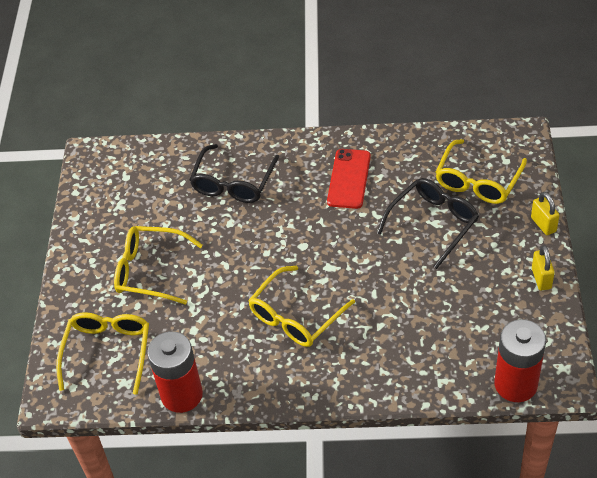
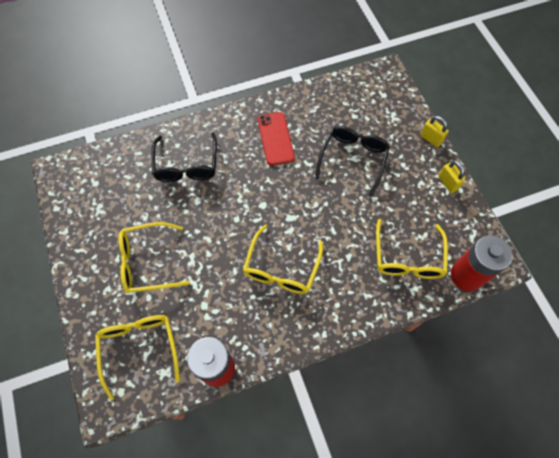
camera: 25 degrees left, 15 degrees up
yellow glasses [435,139,527,204] -> yellow glasses moved to [376,219,448,279]

